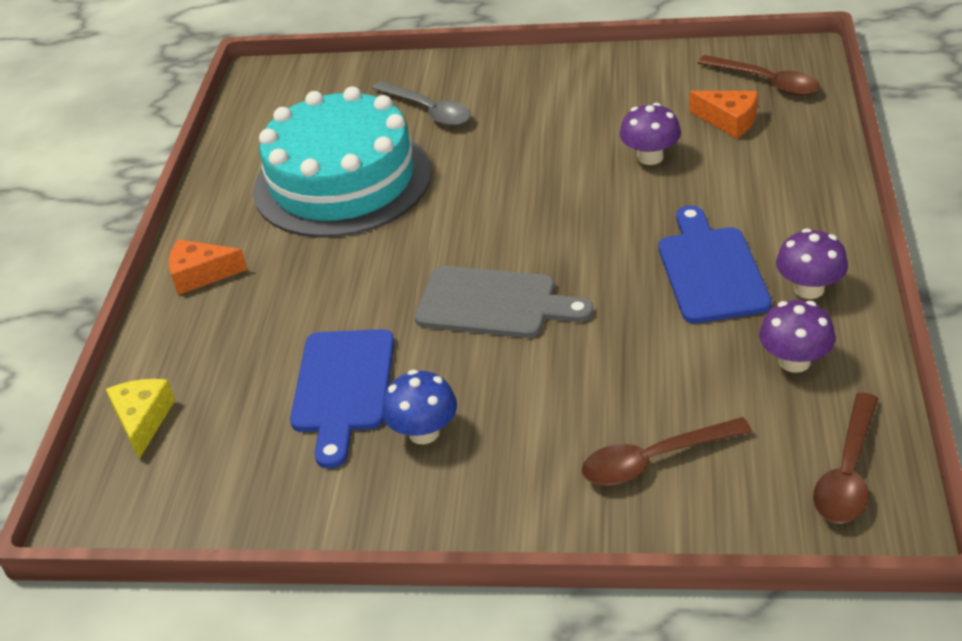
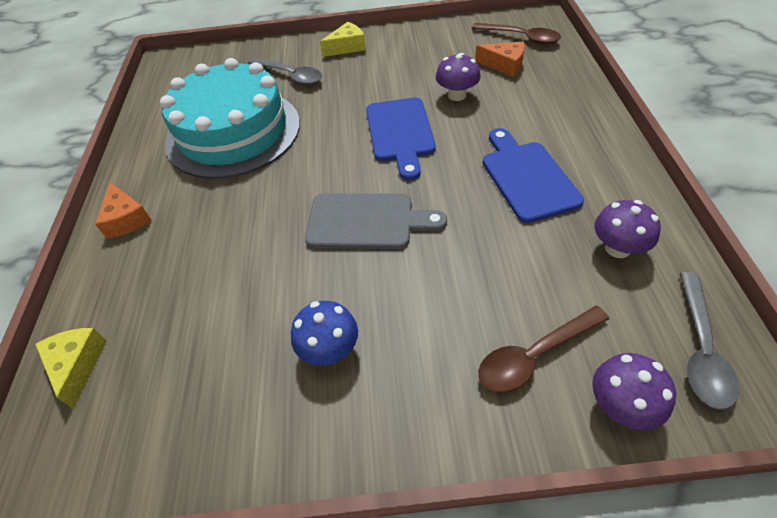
camera: 10 degrees left, 10 degrees up
orange cheese [169,239,247,295] -> orange cheese turned 105 degrees counterclockwise [95,182,152,239]
blue cutting board [290,329,394,469] -> blue cutting board moved to [366,98,436,180]
purple mushroom [776,228,848,299] -> purple mushroom moved to [592,353,676,430]
brown spoon [813,393,879,524] -> grey spoon [680,272,739,410]
none -> yellow cheese [320,22,366,57]

